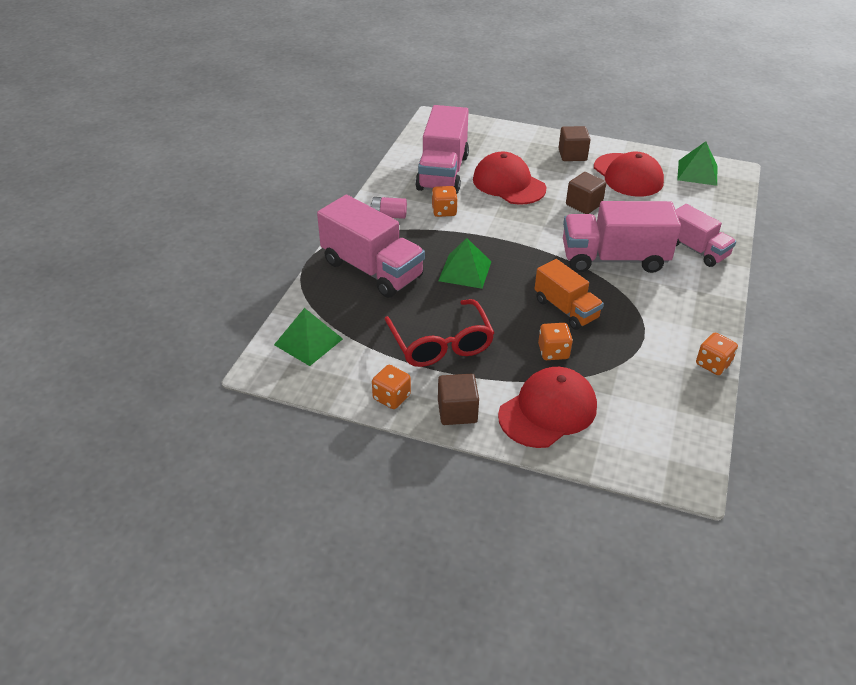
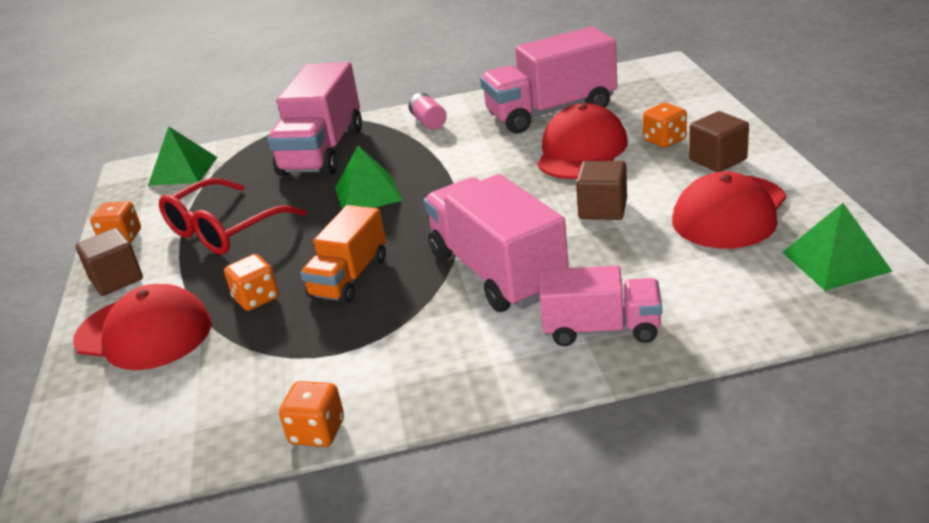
camera: 65 degrees right, 10 degrees down
orange dice [432,186,458,217] -> orange dice moved to [643,103,687,148]
pink truck [676,204,736,267] -> pink truck turned 105 degrees counterclockwise [540,266,662,346]

